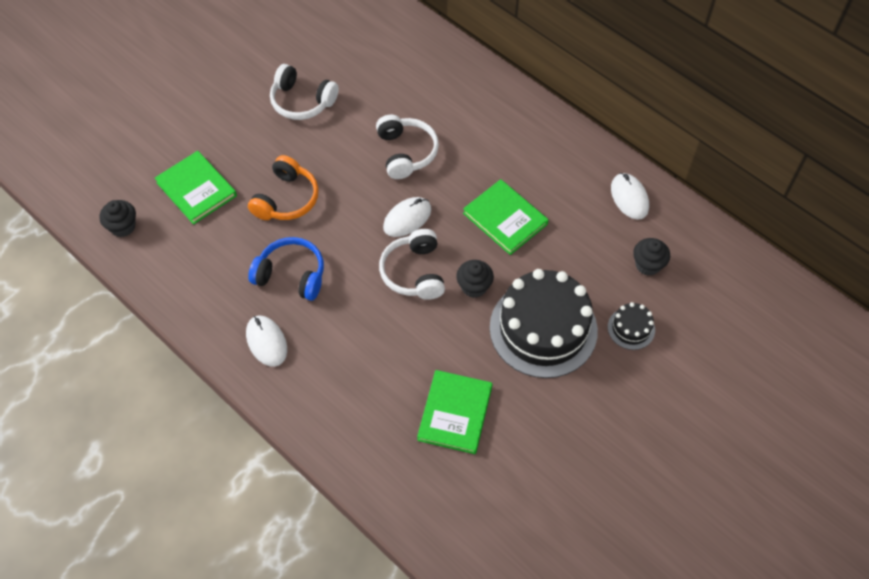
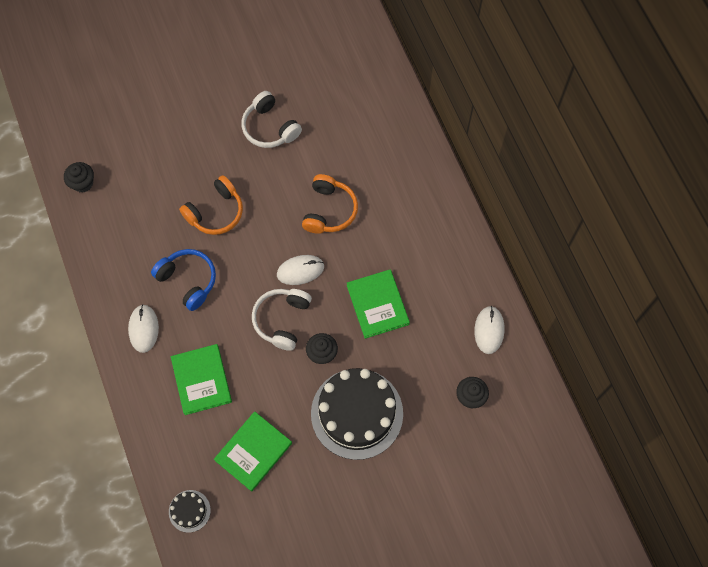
camera: 25 degrees right, 10 degrees up
green book [155,151,237,224] -> green book moved to [171,344,232,415]
white headphones [376,115,439,179] -> orange headphones [302,174,358,234]
black cake [608,302,655,350] -> black cake moved to [169,490,211,533]

